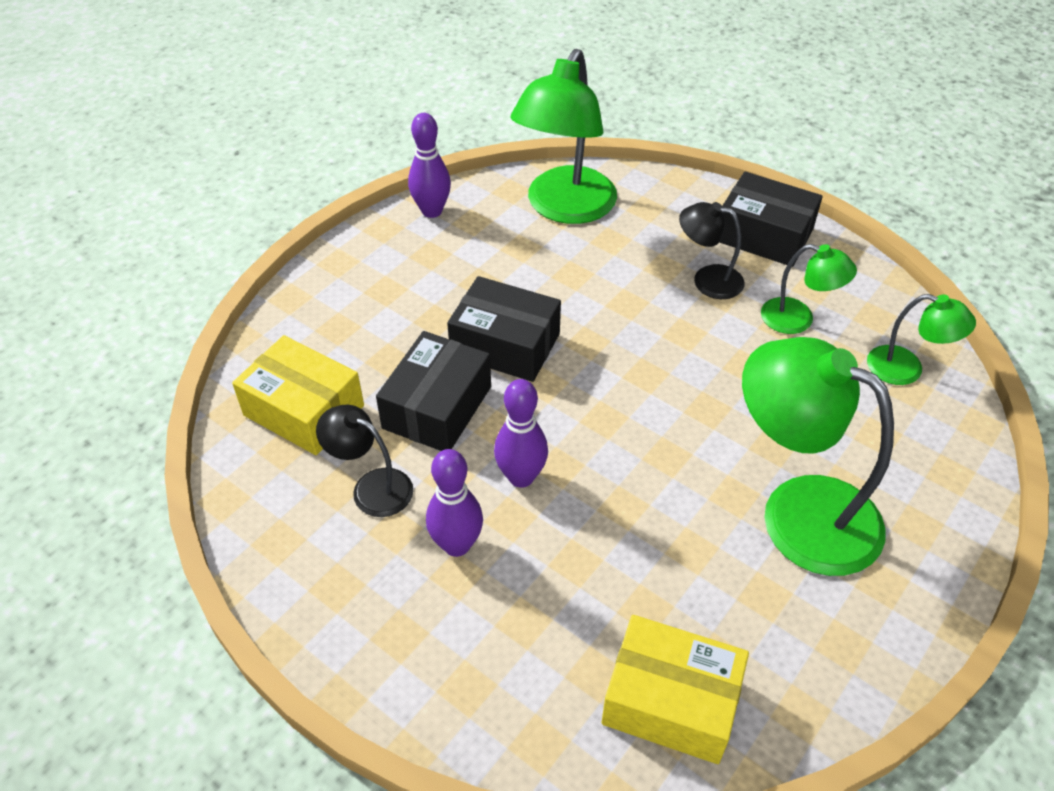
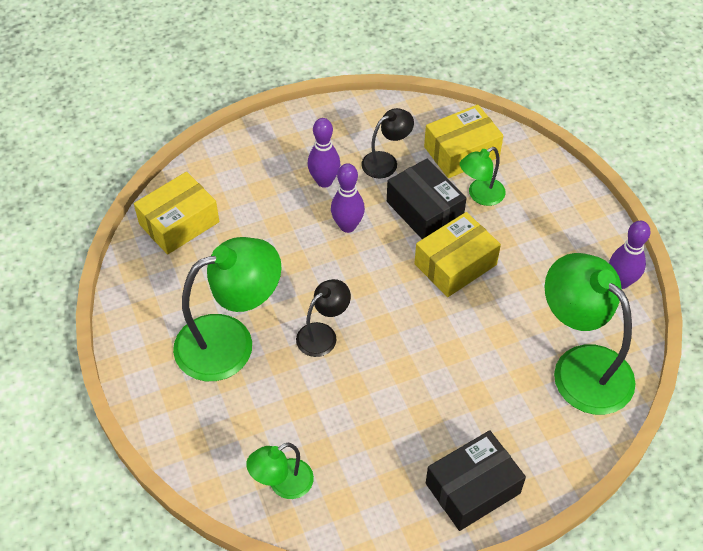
camera: 120 degrees right, 5 degrees up
black box [447,276,561,382] -> yellow box [414,212,501,297]
black lamp [679,202,745,299] -> black lamp moved to [296,279,351,357]
green lamp [761,244,857,334] -> green lamp moved to [460,147,506,206]

